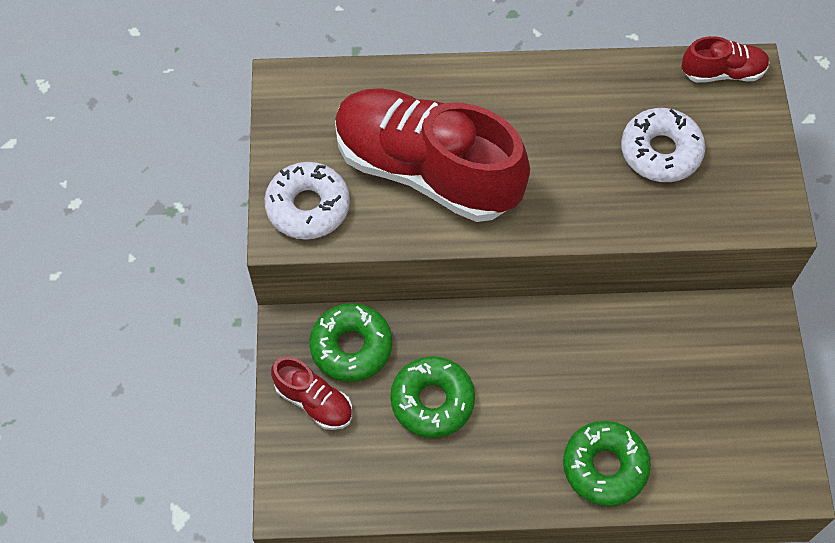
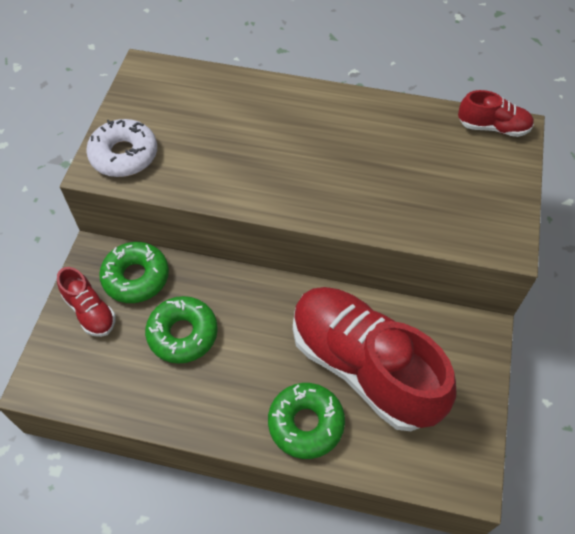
camera: 15 degrees right, 5 degrees down
red shoe [335,88,530,222] -> red shoe moved to [293,287,456,431]
white donut [621,108,705,182] -> none

